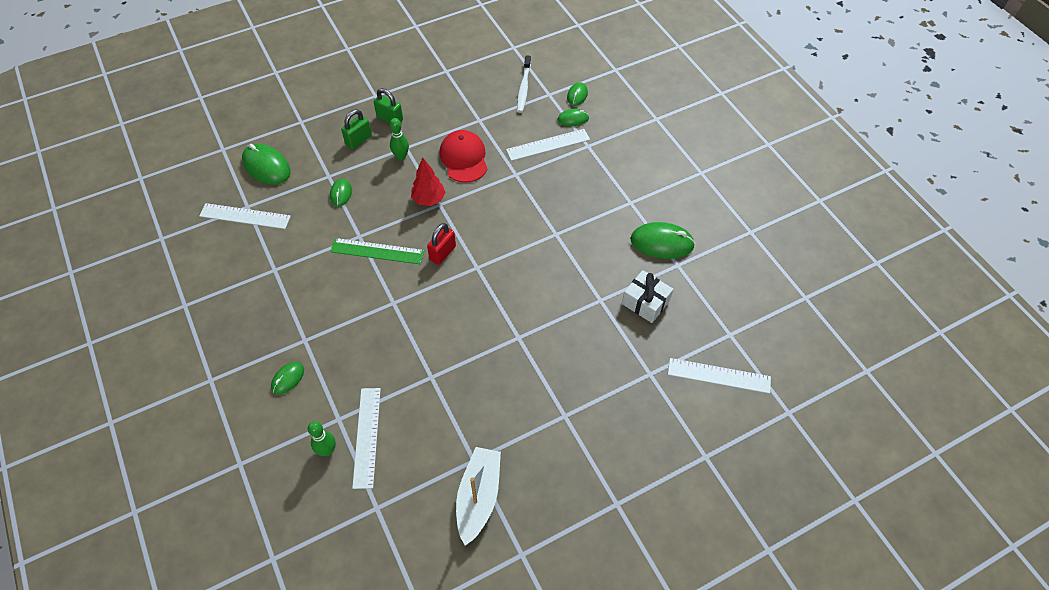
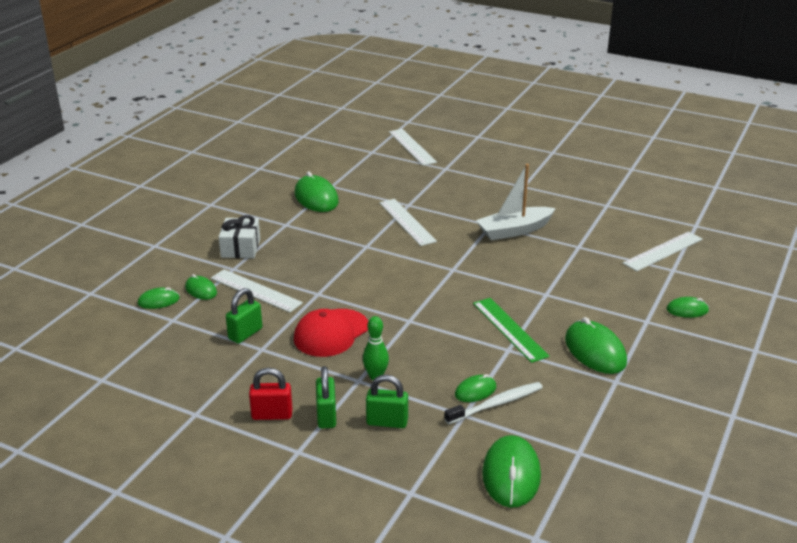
camera: 125 degrees left, 25 degrees down
white ruler [199,203,291,229] -> white ruler moved to [379,199,437,246]
green bowling pin [308,421,336,456] -> none
red tree [411,158,445,206] -> none
red padlock [427,223,456,265] -> red padlock moved to [249,368,292,420]
white boat [456,447,501,546] -> white boat moved to [476,164,556,240]
white toothbrush [517,55,531,113] -> white toothbrush moved to [444,382,543,424]
white gift [622,270,673,323] -> white gift moved to [219,215,260,258]
none -> green padlock [226,288,262,344]
none -> green mouse [565,317,627,374]

